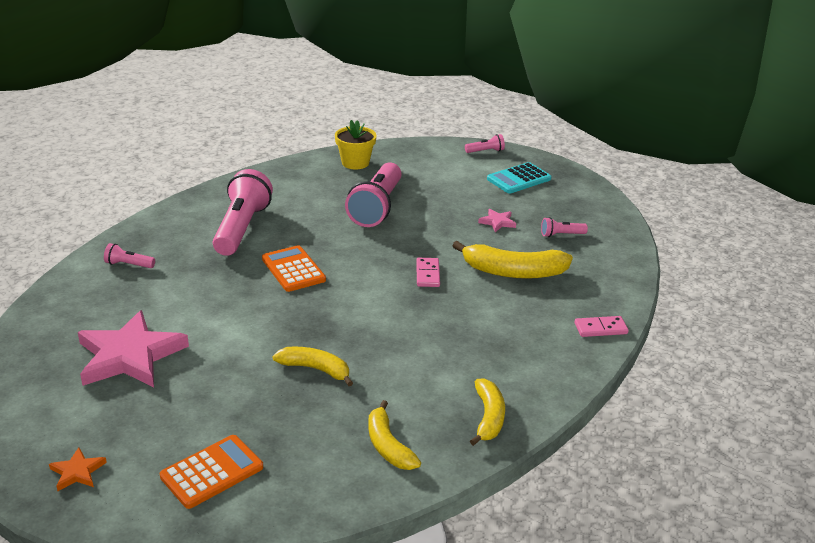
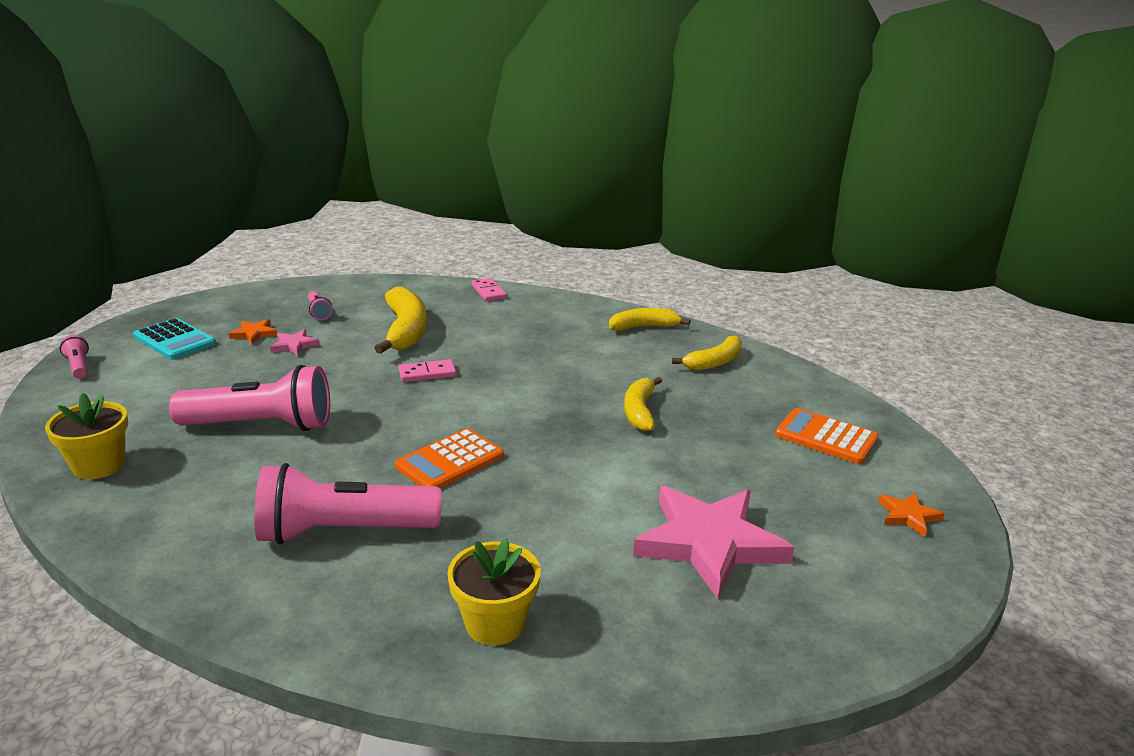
camera: 105 degrees left, 5 degrees down
pink flashlight [104,243,155,268] -> yellow flower pot [447,538,541,645]
none -> orange star [229,319,277,344]

